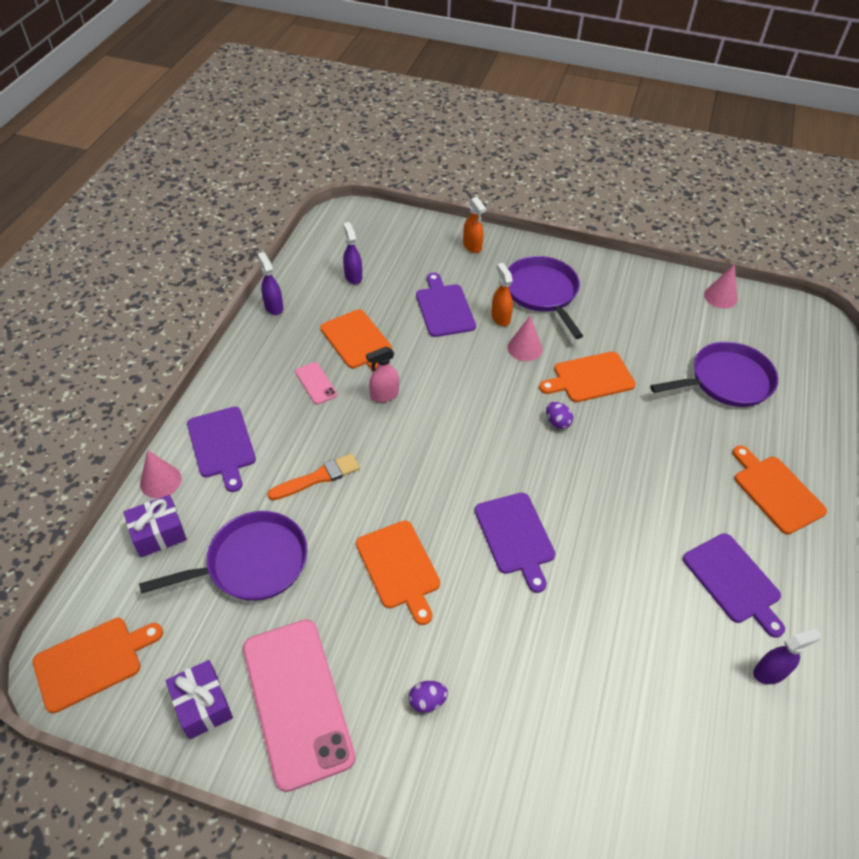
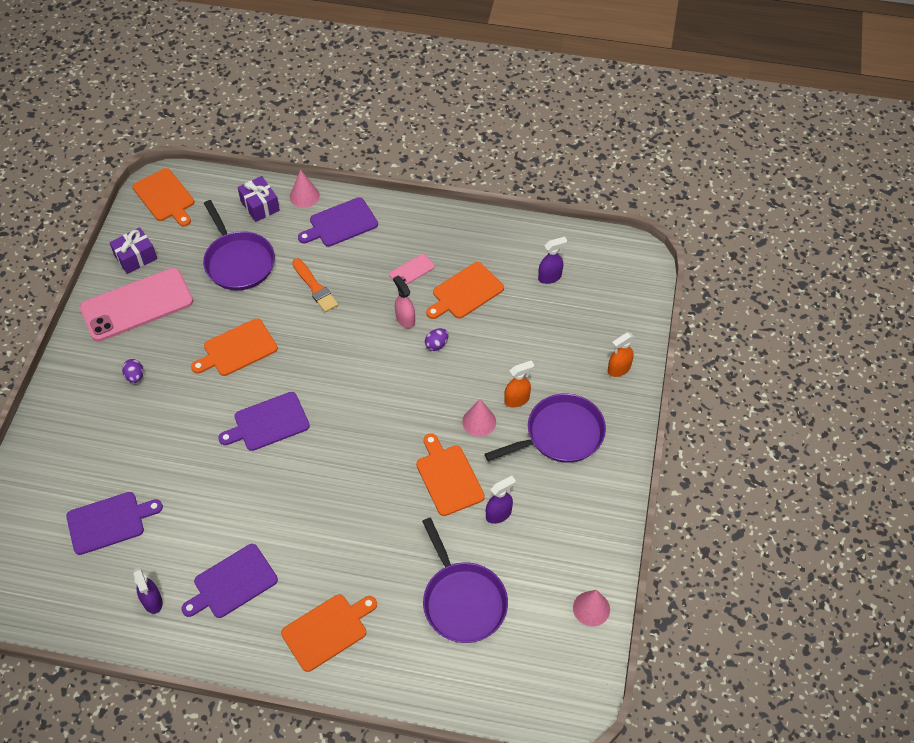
camera: 85 degrees right, 5 degrees up
purple spray bottle [258,252,283,315] -> purple spray bottle moved to [486,476,516,524]
purple cutting board [416,273,476,337] -> purple cutting board moved to [66,492,163,555]
purple egg [546,402,573,429] -> purple egg moved to [425,328,448,351]

